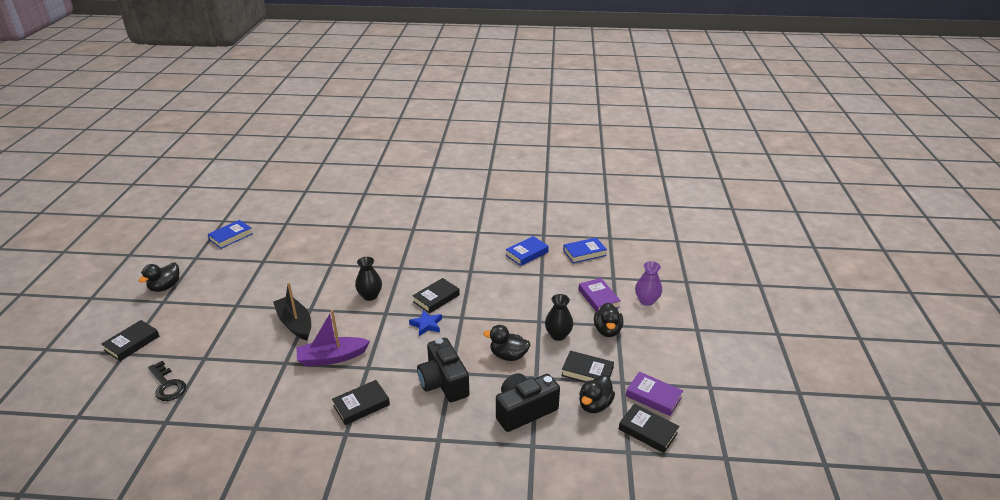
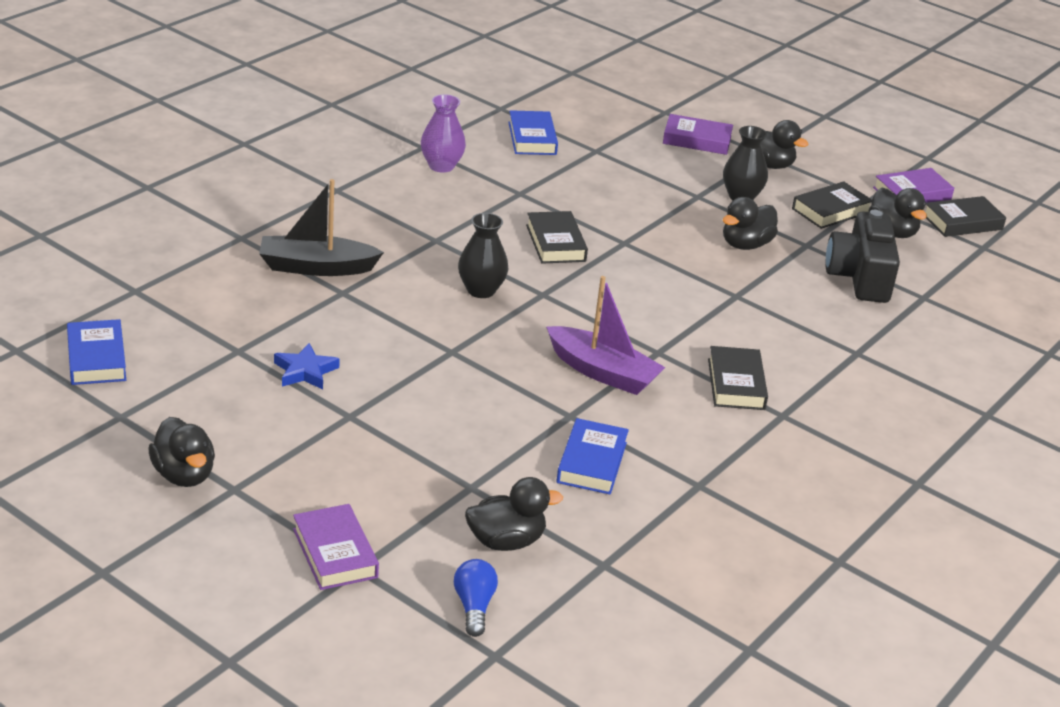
camera: 60 degrees left, 0 degrees up
black book [101,320,159,361] -> purple book [293,504,379,590]
black key [148,361,186,401] -> black duck [465,477,563,551]
black boat [273,282,311,340] -> black boat moved to [259,179,384,276]
purple boat [296,310,370,367] -> purple boat turned 75 degrees counterclockwise [546,276,666,395]
blue star [409,310,442,336] -> blue star moved to [274,343,340,389]
black camera [417,338,469,402] -> none
blue book [563,237,607,263] -> blue book moved to [557,418,629,495]
purple vase [635,261,662,306] -> purple vase moved to [421,94,466,173]
none -> blue light bulb [454,559,498,637]

